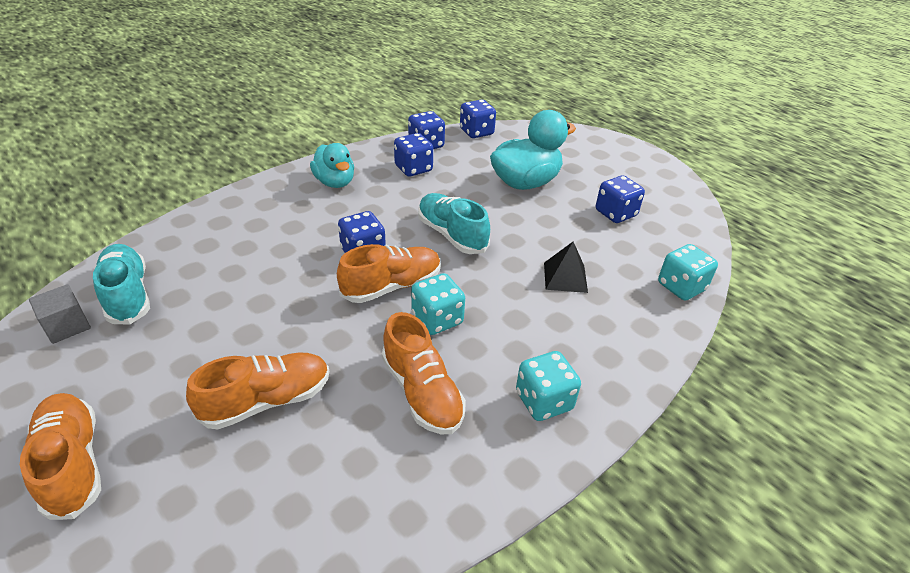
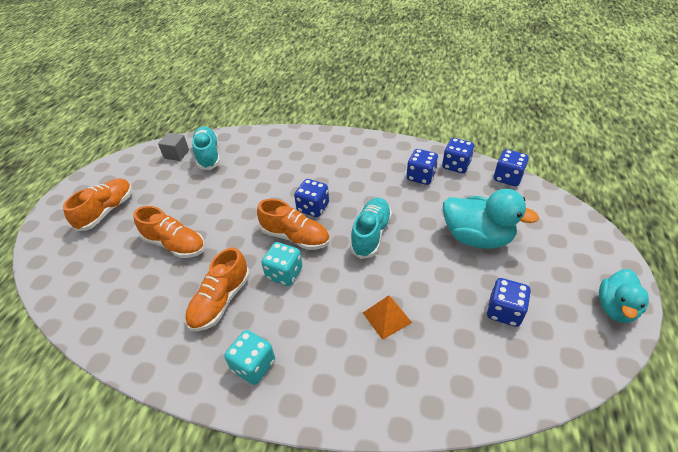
camera: 60 degrees right, 5 degrees up
turquoise shoe [93,244,150,324] -> turquoise shoe turned 45 degrees counterclockwise [192,126,220,170]
turquoise duck [310,143,354,188] -> turquoise duck moved to [599,269,649,323]
black pyramid [544,242,588,293] -> orange pyramid [363,295,412,340]
turquoise dice [658,244,718,301] -> none

